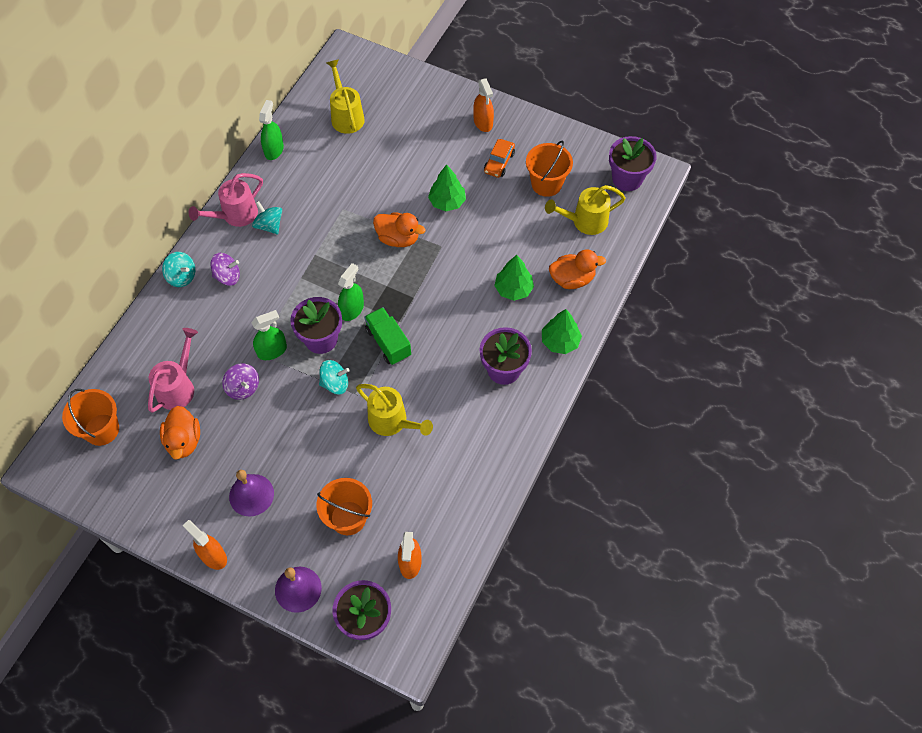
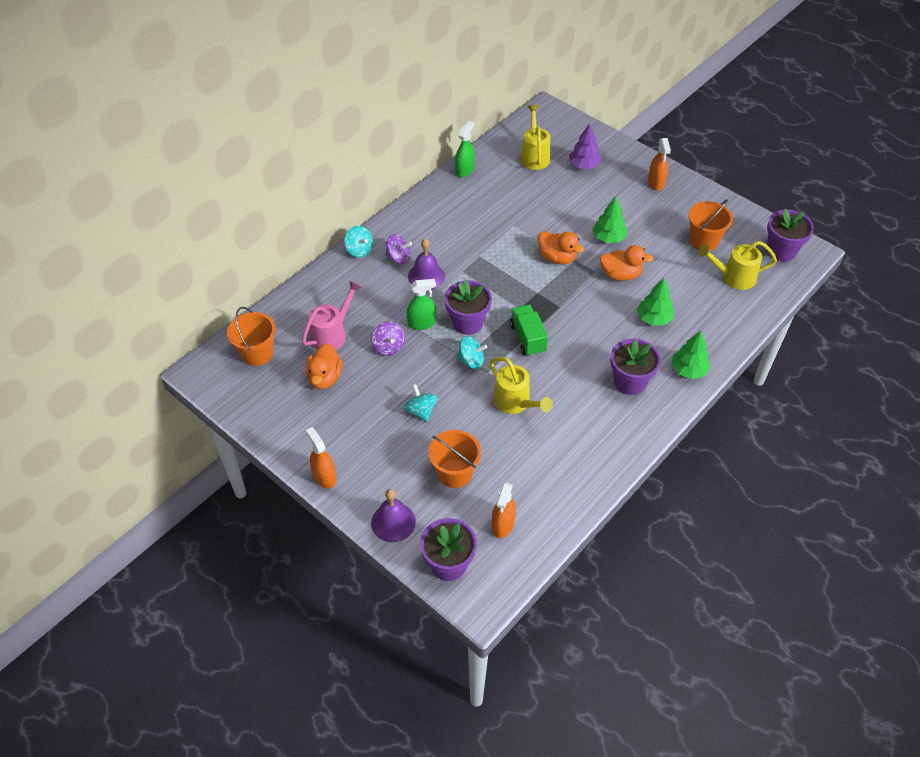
camera: 15 degrees right, 10 degrees down
pink watering can [189,173,263,227] -> none
purple bell [229,470,274,517] -> purple bell moved to [408,239,445,289]
turquoise spinning top [252,201,282,234] -> turquoise spinning top moved to [403,384,438,422]
green spray bottle [338,263,364,321] -> none
orange car [484,139,515,178] -> none
orange duck [549,249,606,289] -> orange duck moved to [600,245,653,281]
none -> purple tree [569,123,601,169]

